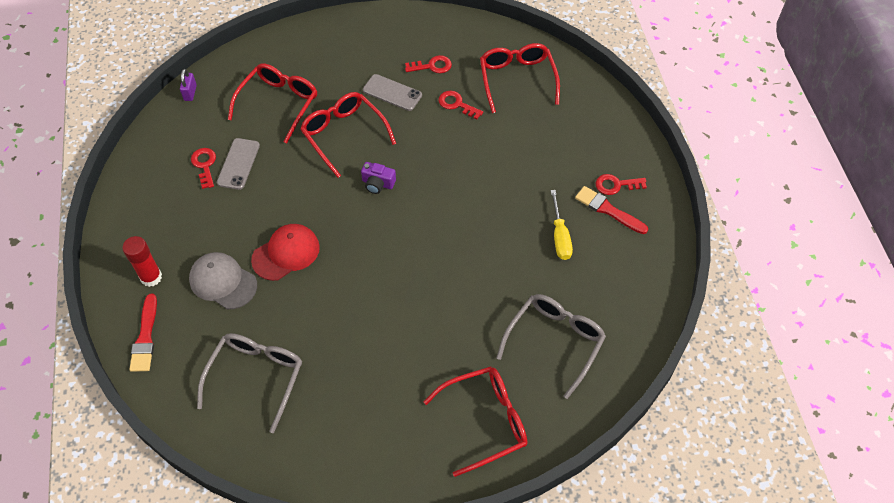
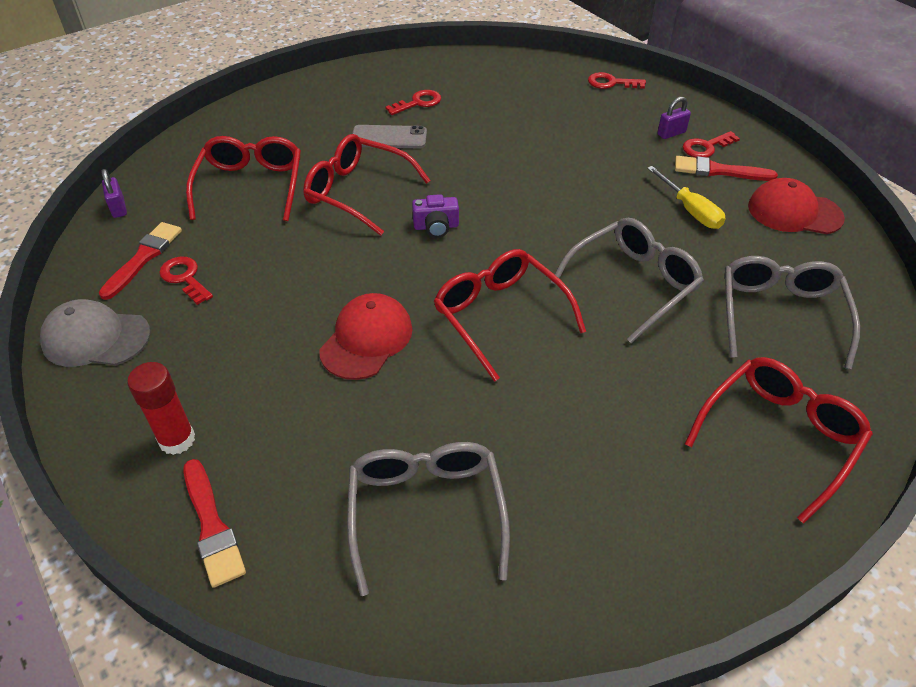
camera: 25 degrees left, 10 degrees down
grey cap [189,252,257,309] -> grey cap moved to [40,299,151,367]
grey phone [217,138,260,190] -> none
red key [439,91,483,120] -> red key moved to [588,72,646,89]
red glasses [480,43,560,113] -> red glasses moved to [434,249,586,382]
none -> red brush [99,222,182,300]
none -> grey glasses [551,218,704,343]
none -> purple padlock [657,97,691,139]
none -> red cap [748,178,845,234]

